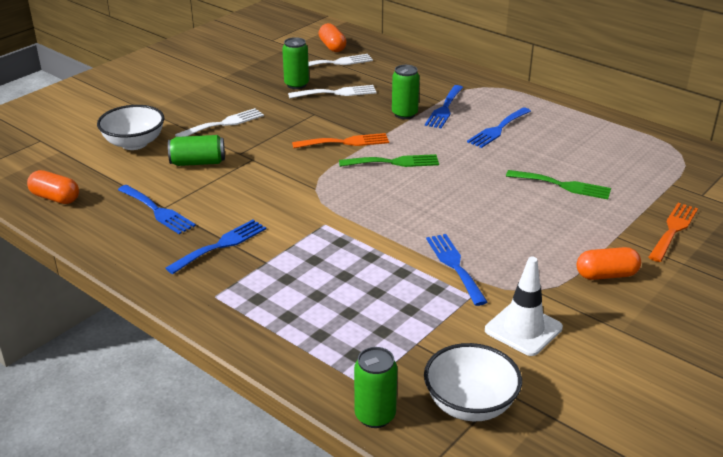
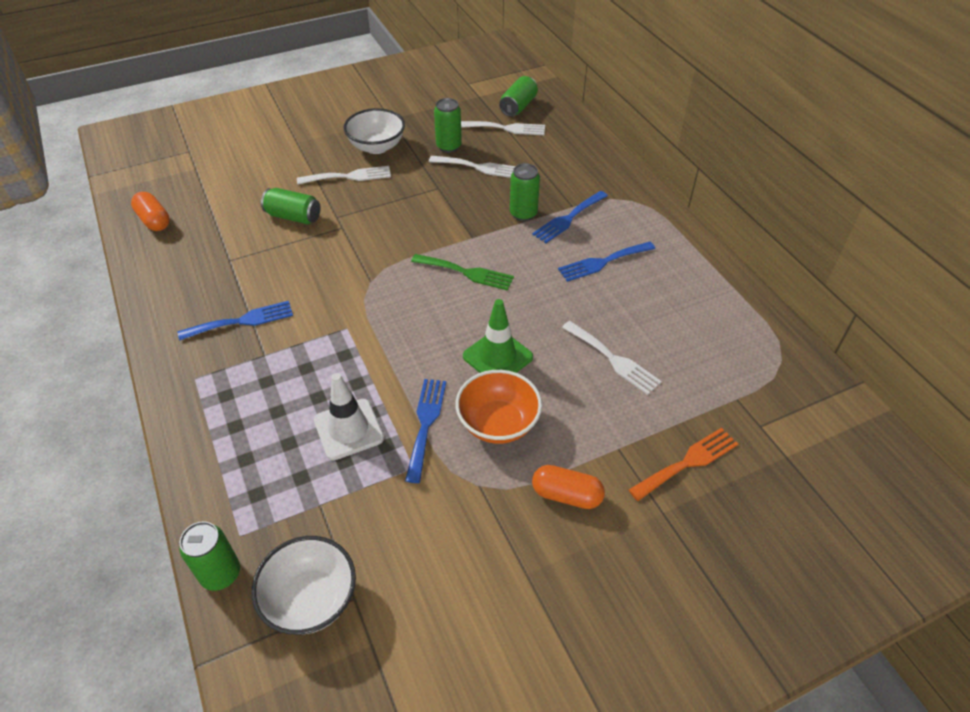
camera: 25 degrees right, 15 degrees up
white bowl [97,105,164,150] -> white bowl moved to [343,108,405,154]
blue fork [118,185,196,234] -> none
orange fork [292,133,389,149] -> none
orange capsule [319,23,346,52] -> green can [499,76,538,117]
white traffic cone [485,257,563,356] -> white traffic cone moved to [314,373,384,460]
green fork [506,170,611,199] -> white fork [562,321,662,395]
none -> orange bowl [455,370,542,444]
none -> green traffic cone [463,299,533,373]

